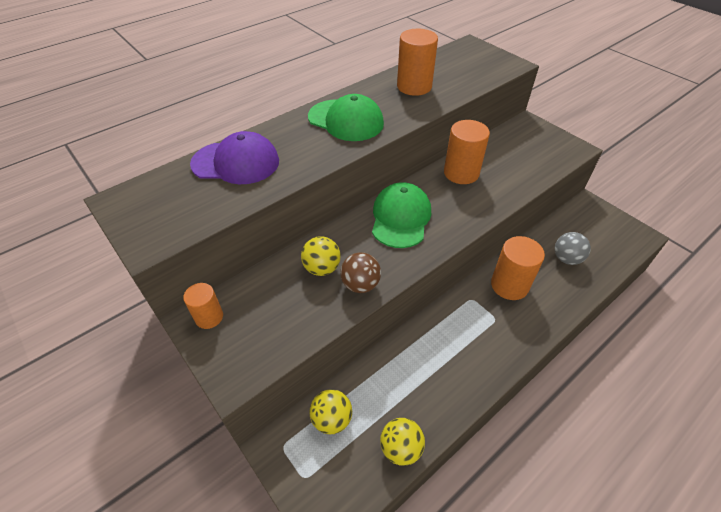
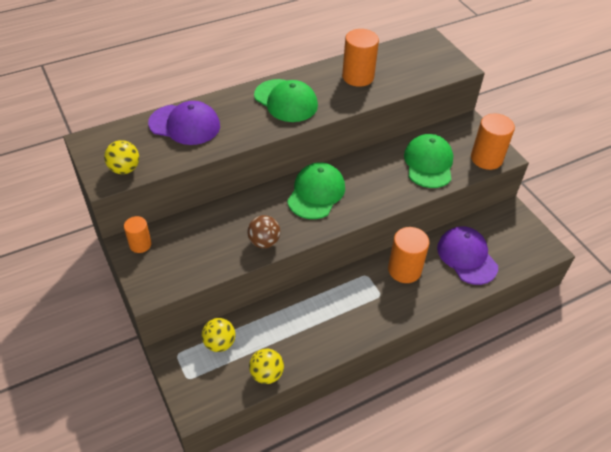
camera: 10 degrees right, 0 degrees up
yellow ball [301,236,341,276] -> yellow ball moved to [104,140,139,174]
orange cylinder [444,120,490,184] -> orange cylinder moved to [471,113,515,170]
grey ball [555,232,591,265] -> purple cap [437,227,498,285]
none -> green cap [404,134,453,188]

